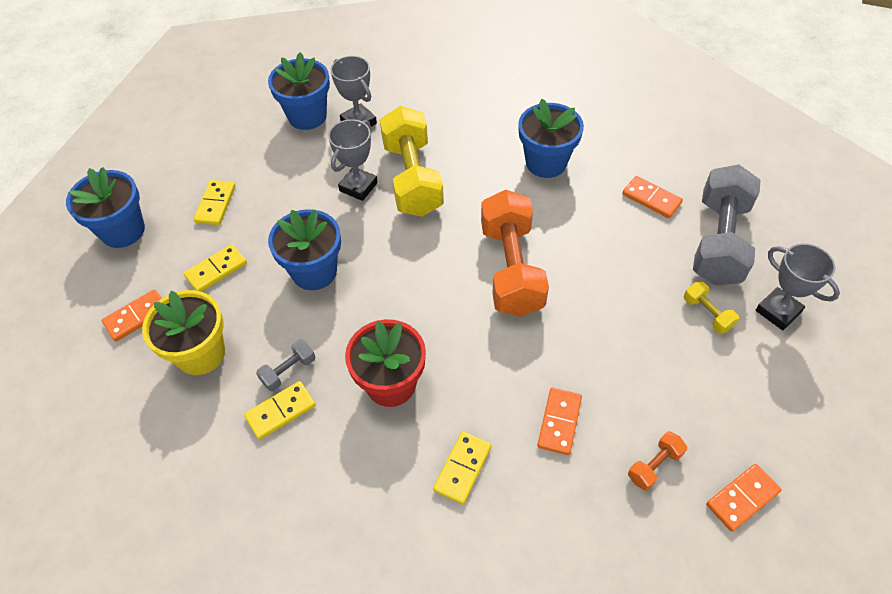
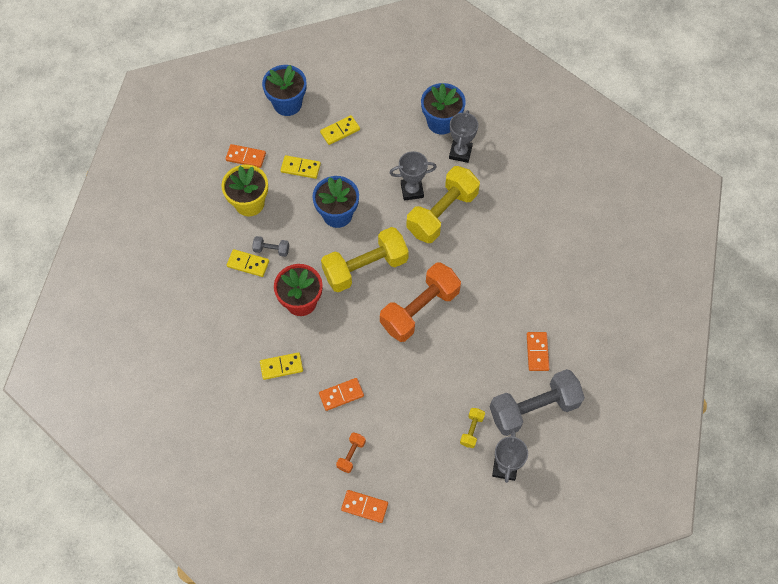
camera: 50 degrees right, 10 degrees up
blue flower pot [518,99,584,178] -> none
orange dumbbell [628,432,687,491] -> orange dumbbell turned 75 degrees counterclockwise [336,432,366,473]
none -> yellow dumbbell [321,227,409,292]

